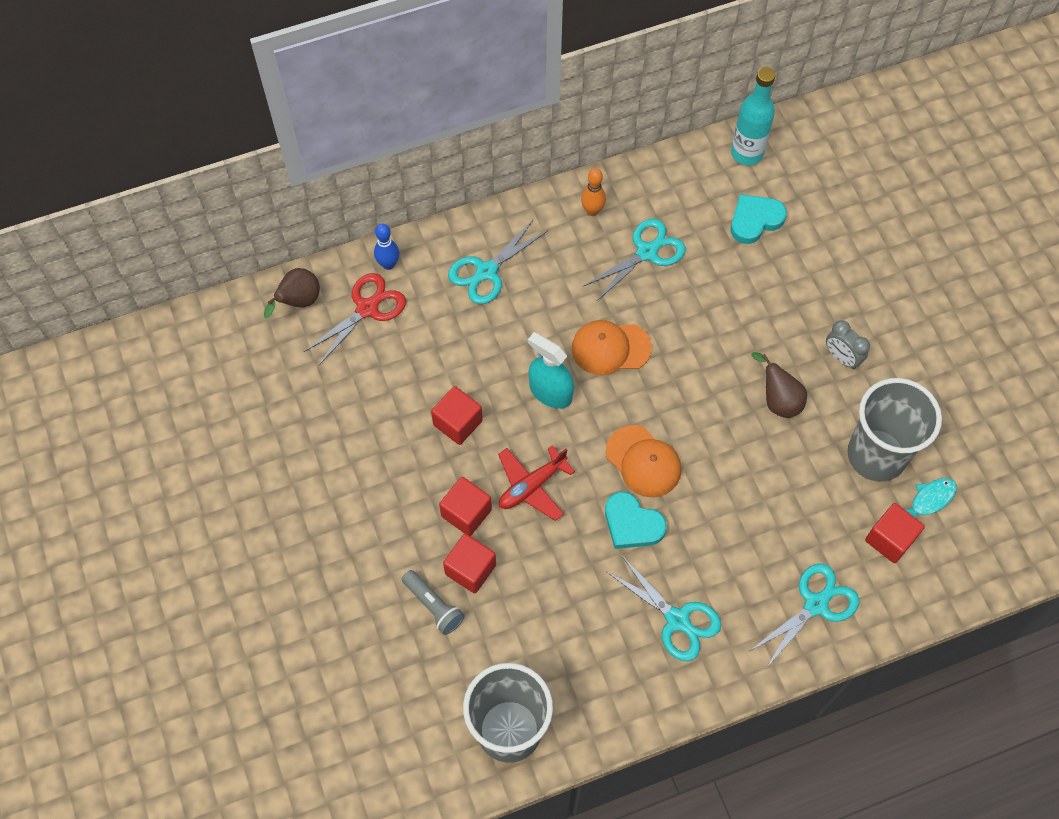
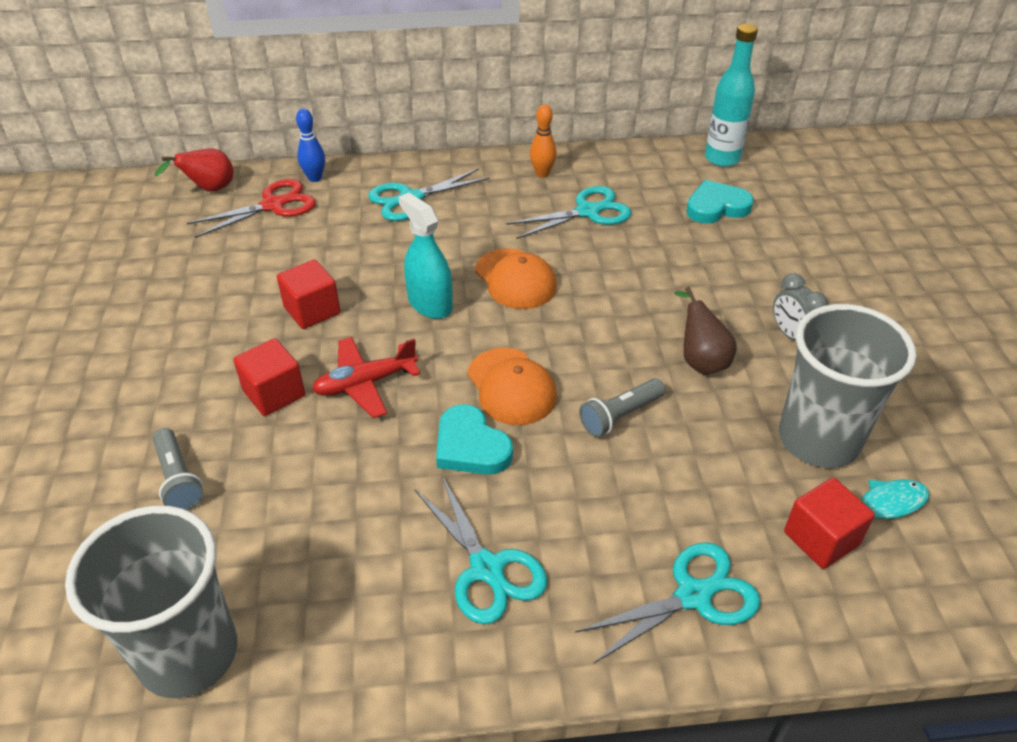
camera: 15 degrees right, 20 degrees down
brown pear [264,268,320,318] -> red pear [155,149,233,191]
red cube [443,534,496,594] -> none
orange cap [572,320,652,375] -> orange cap turned 135 degrees counterclockwise [475,248,557,309]
none -> grey flashlight [579,378,665,437]

